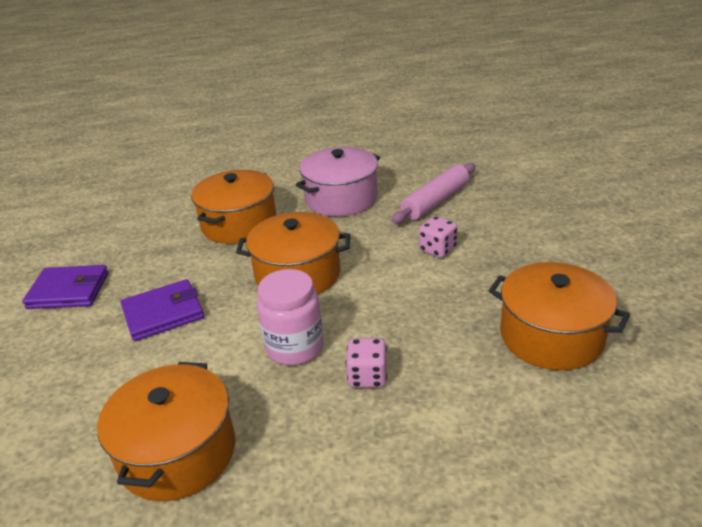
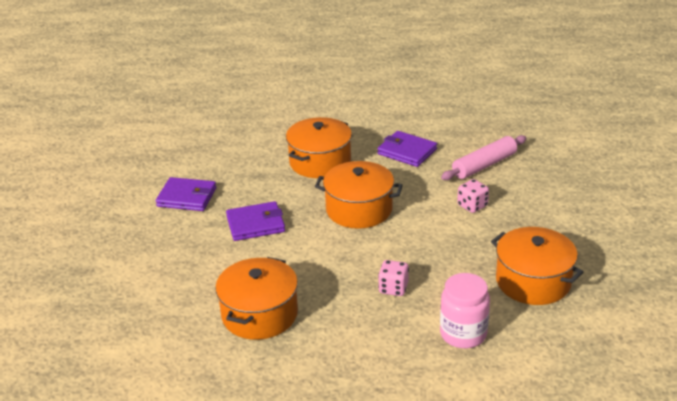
camera: 10 degrees right, 0 degrees up
pink jar [257,269,324,365] -> pink jar moved to [440,273,490,348]
pink pot [296,147,380,217] -> purple wallet [377,131,437,167]

